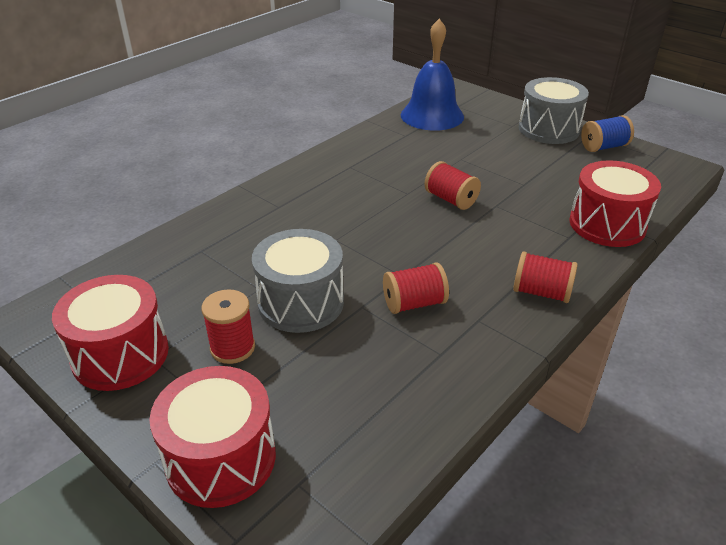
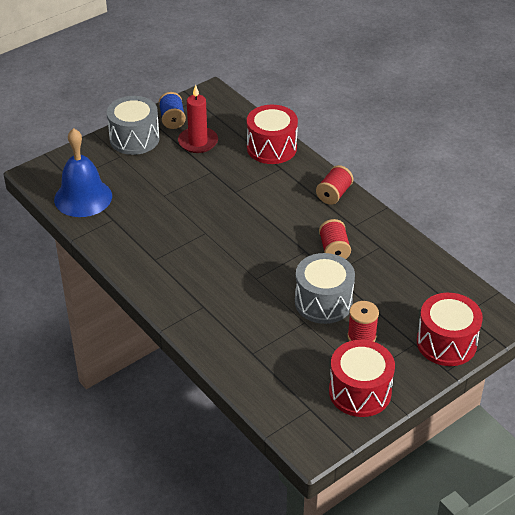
camera: 80 degrees left, 5 degrees up
red spool [424,161,481,210] -> none
none -> red candle [178,85,218,153]

